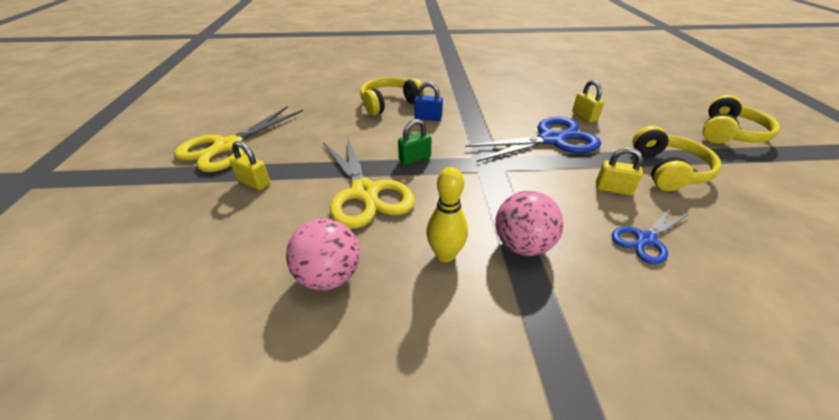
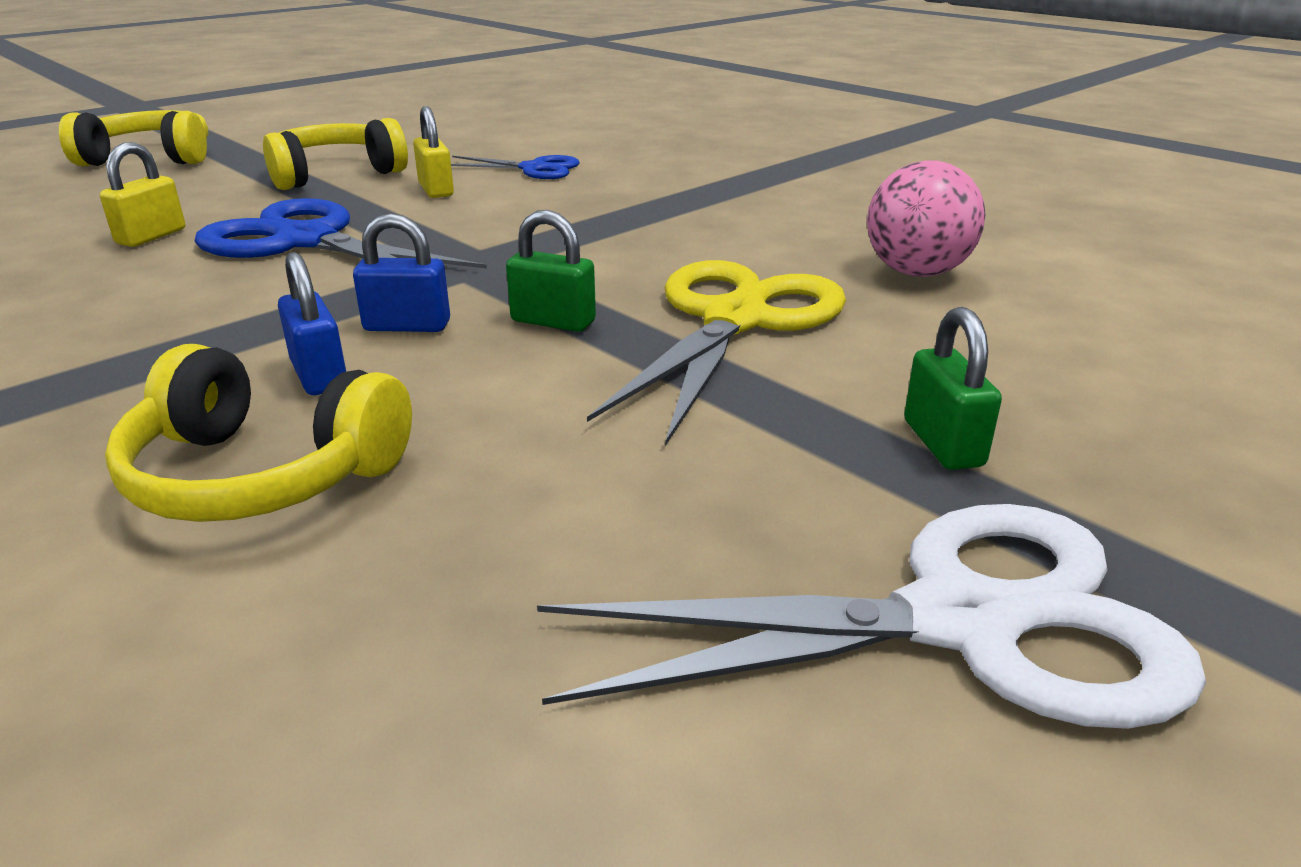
camera: 130 degrees left, 10 degrees down
yellow scissors [174,106,303,172] -> white scissors [537,504,1206,729]
yellow padlock [229,141,270,190] -> green padlock [904,307,1002,470]
yellow bowling pin [426,167,468,262] -> none
pink ball [495,191,564,256] -> none
none -> blue padlock [353,213,450,332]

